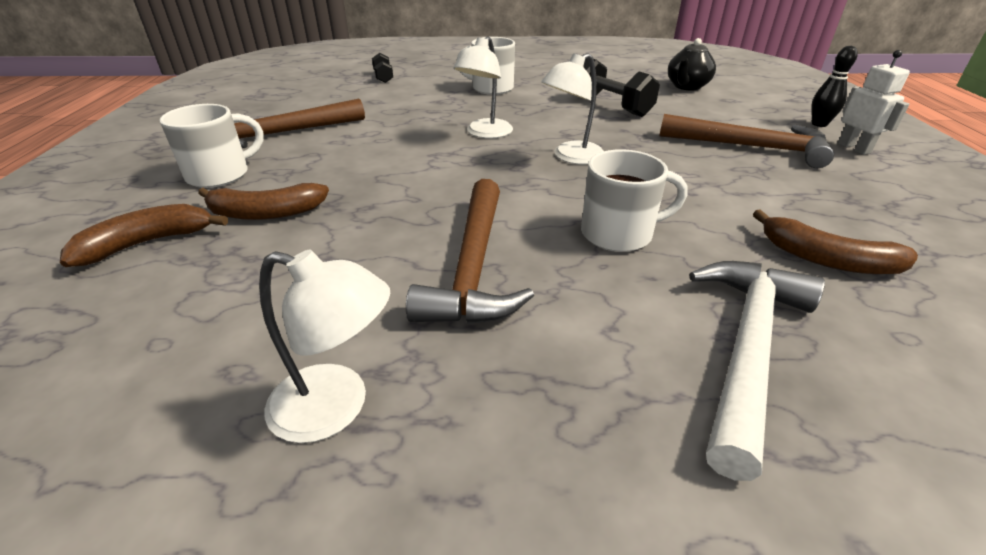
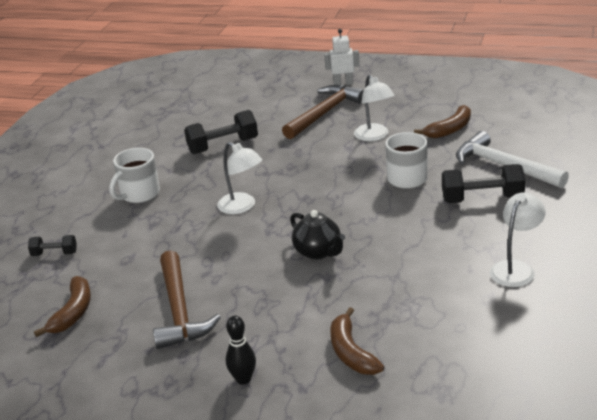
camera: 70 degrees left, 5 degrees down
white mug [159,104,264,188] -> none
brown banana [198,183,329,220] -> brown banana moved to [34,276,91,337]
brown hammer [406,179,534,324] -> none
white lamp [541,53,604,164] -> white lamp moved to [354,75,395,141]
black teapot [668,38,716,90] -> black teapot moved to [290,210,345,259]
black bowling pin [811,46,858,127] -> black bowling pin moved to [226,316,256,385]
none -> black dumbbell [442,164,525,203]

